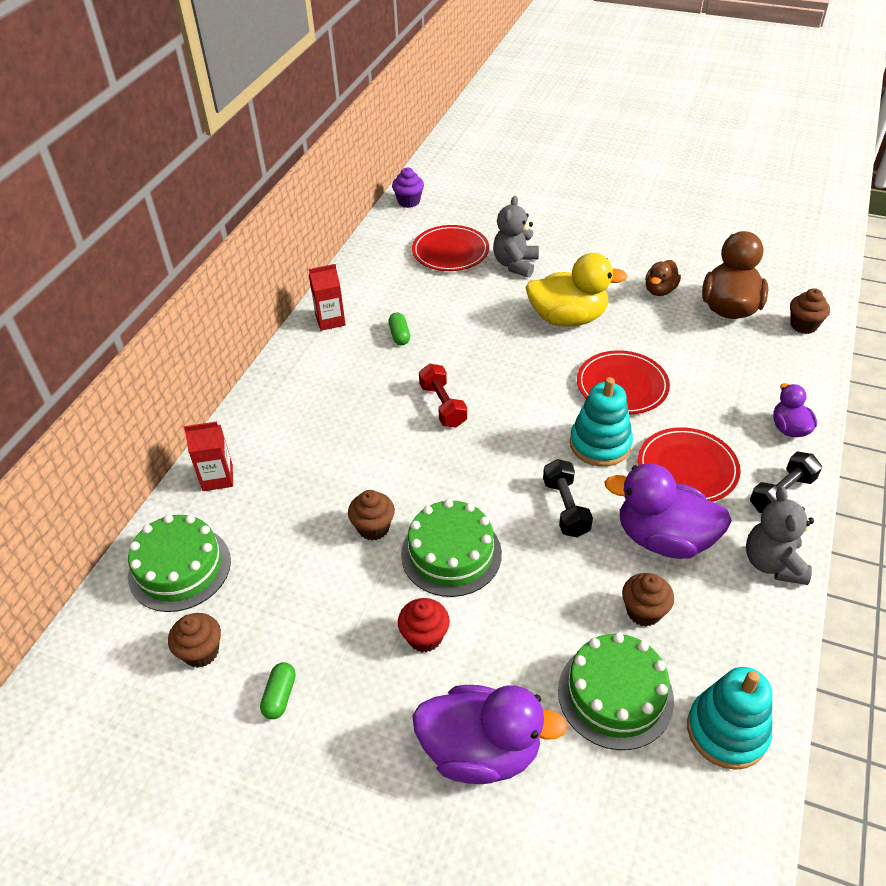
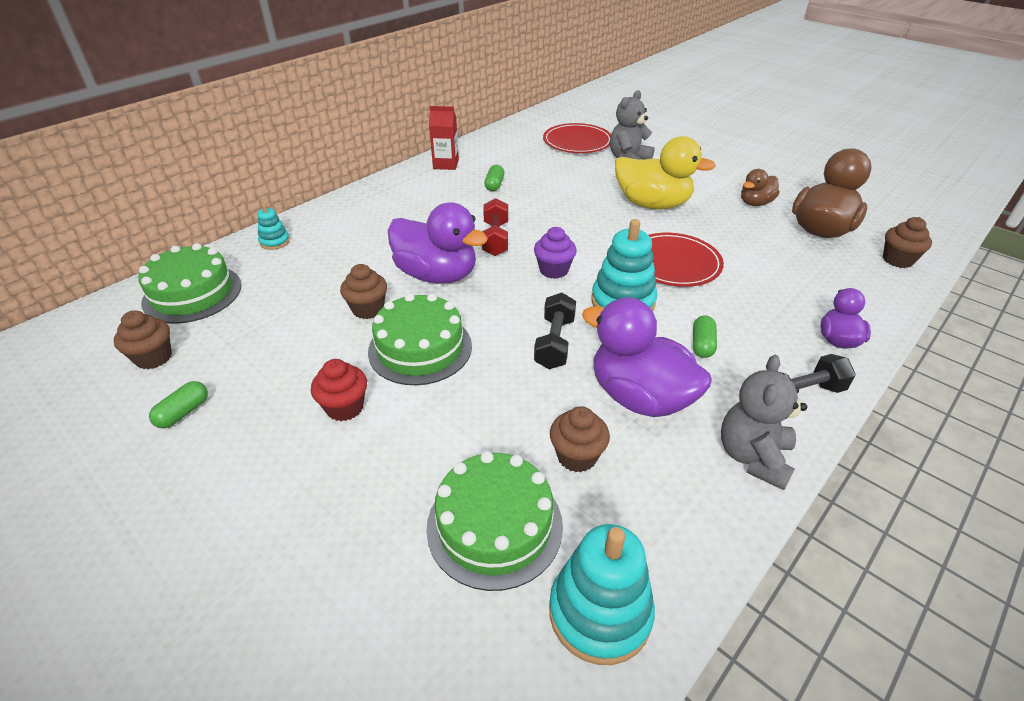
camera: 20 degrees right, 5 degrees down
red carton [184,421,233,491] -> turquoise stacking toy [257,203,290,250]
purple cupcake [392,168,424,208] -> purple cupcake moved to [534,227,577,279]
purple duck [413,685,567,784] -> purple duck moved to [388,203,488,284]
red plate [638,427,741,502] -> green capsule [693,315,717,358]

